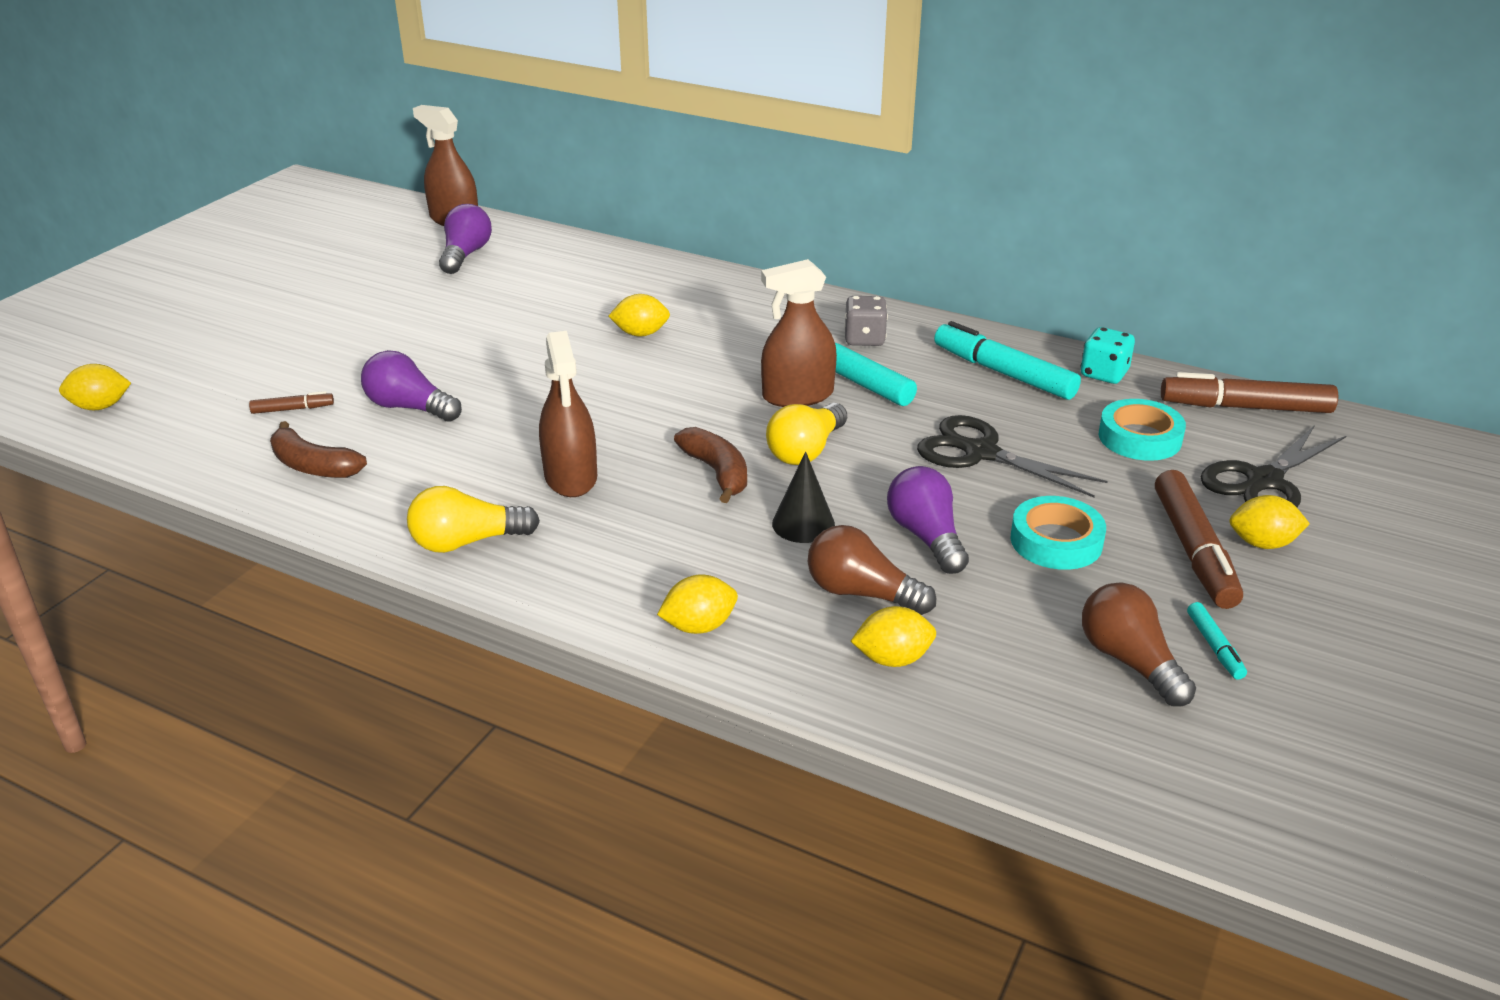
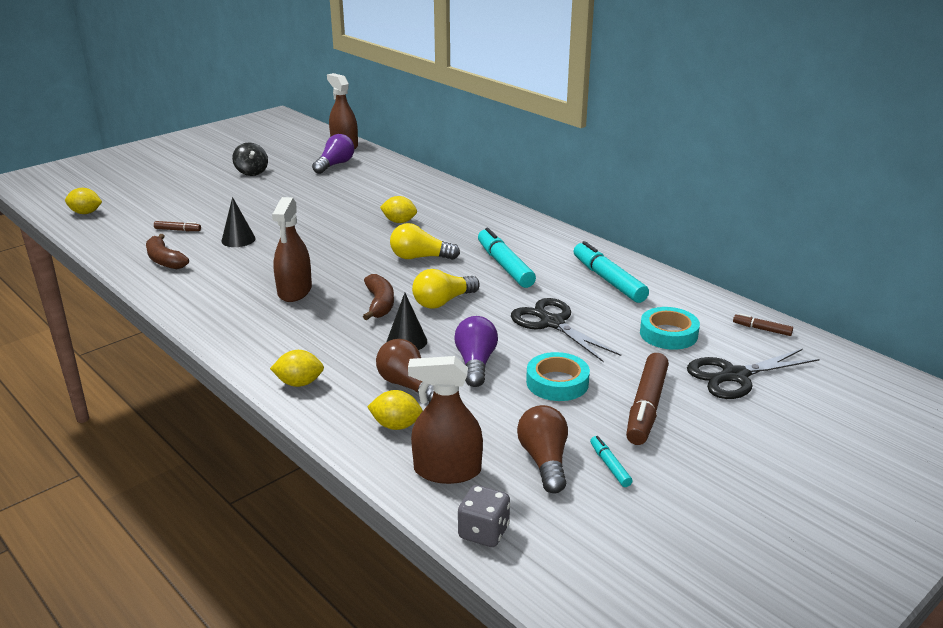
camera: 20 degrees right, 5 degrees down
purple light bulb [361,350,462,422] -> black cone [221,197,256,247]
yellow light bulb [407,486,540,553] -> yellow light bulb moved to [390,223,460,260]
brown spray bottle [761,259,837,407] -> brown spray bottle moved to [408,356,483,484]
grey dice [844,296,888,346] -> grey dice moved to [458,485,510,547]
turquoise dice [1081,327,1135,384] -> none
brown marker [1161,372,1338,413] -> brown marker [733,313,793,336], size x0.48
turquoise marker [1187,602,1247,680] -> turquoise marker turned 150 degrees clockwise [590,436,633,487]
yellow lemon [1230,495,1310,549] -> none
none -> black spinning top [232,143,268,176]

